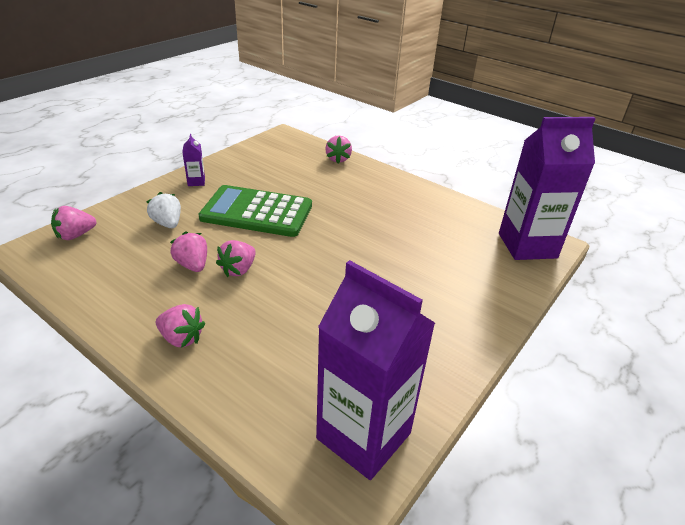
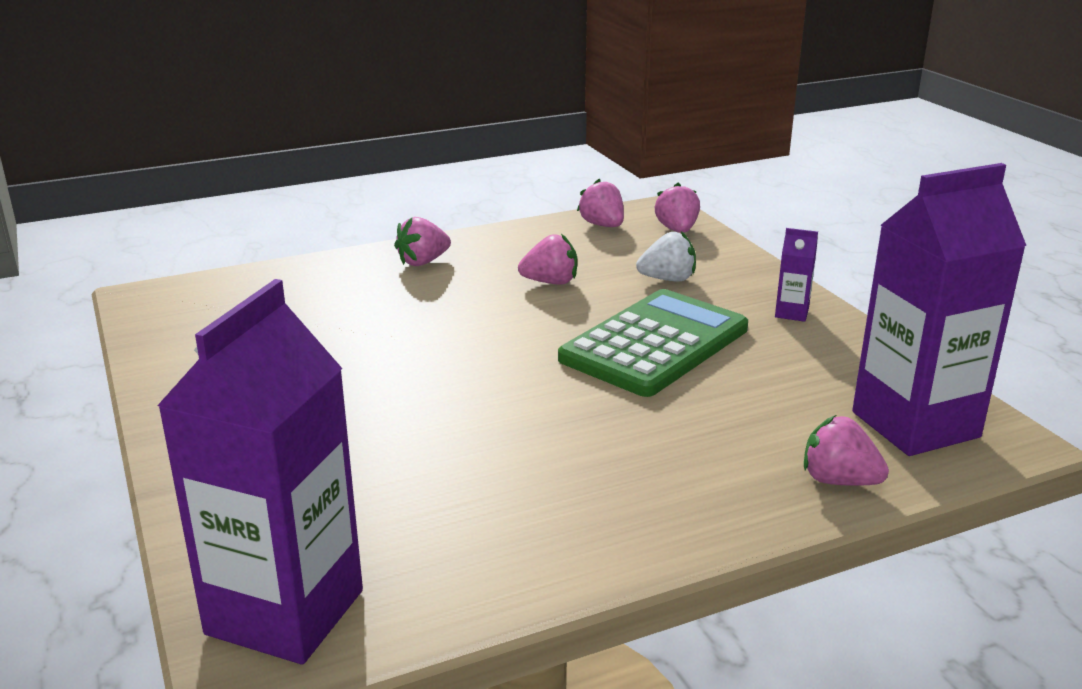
camera: 120 degrees right, 10 degrees down
pink strawberry [216,240,256,277] -> pink strawberry moved to [577,179,624,227]
purple carton [316,260,435,480] -> purple carton moved to [852,163,1026,456]

